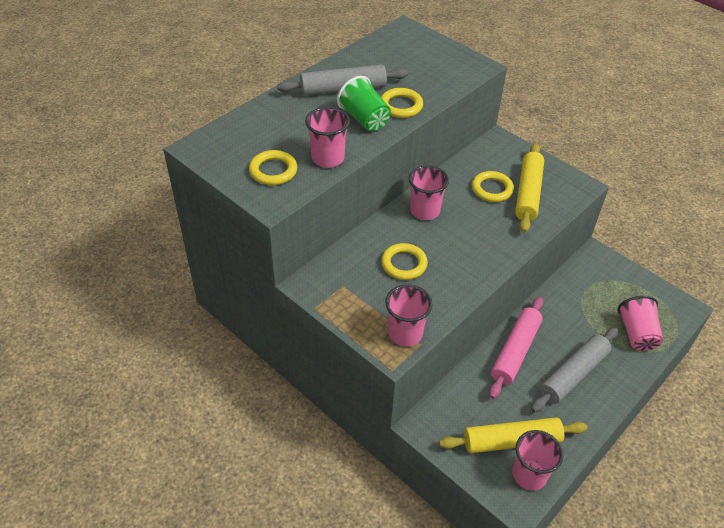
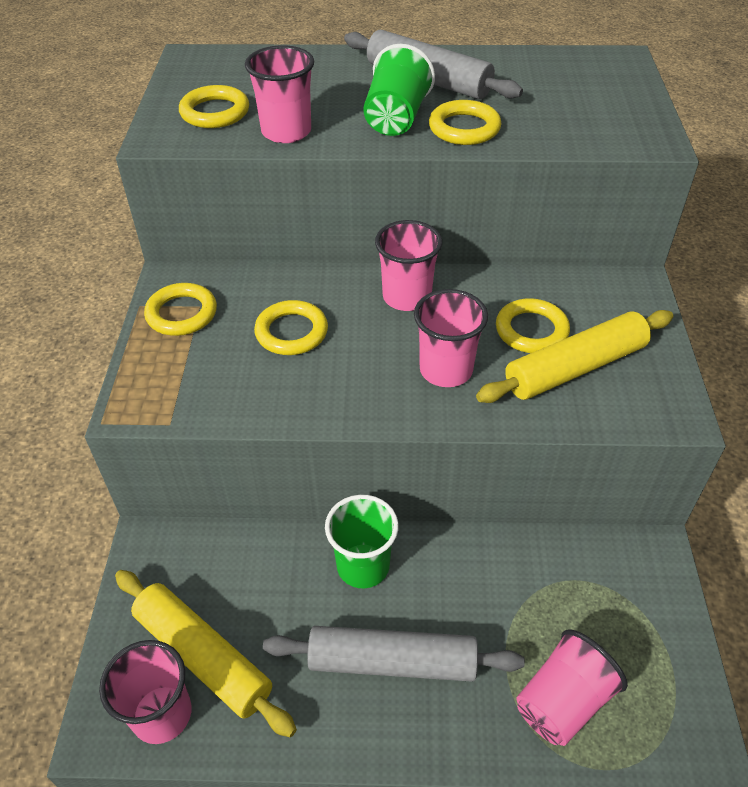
camera: 50 degrees right, 0 degrees up
pink cup [385,285,432,346] -> pink cup moved to [414,289,488,387]
pink rolling pin [489,297,543,399] -> green cup [325,495,399,588]
none -> yellow ring [144,283,217,336]

